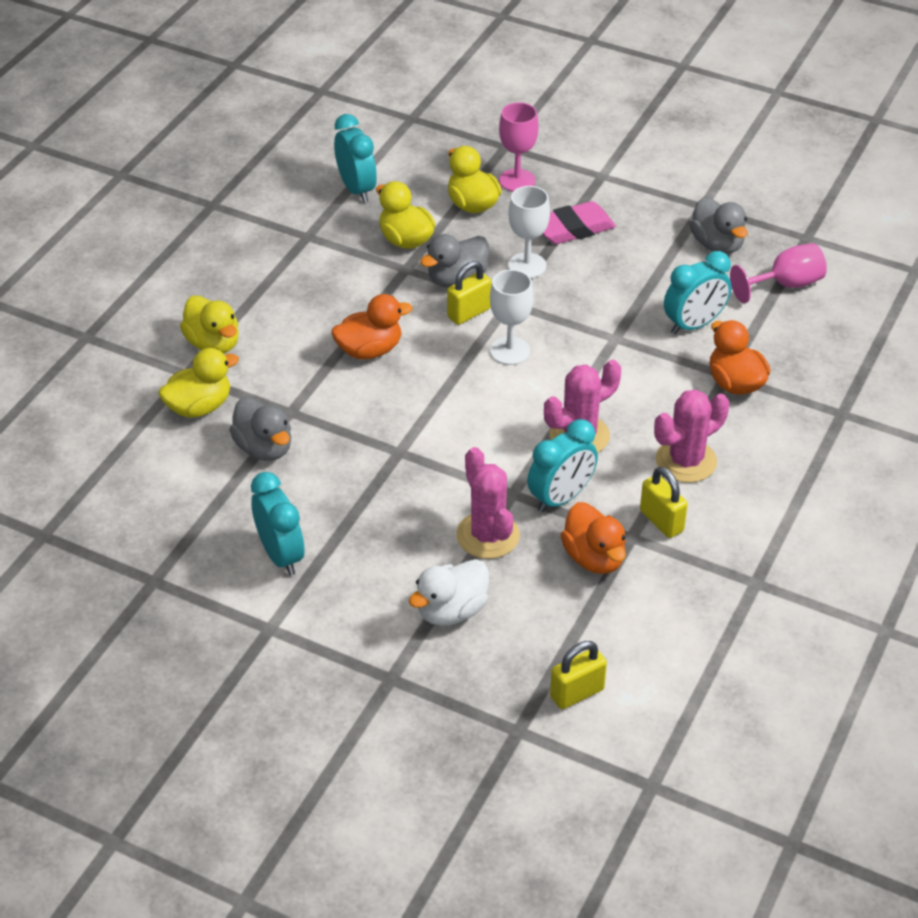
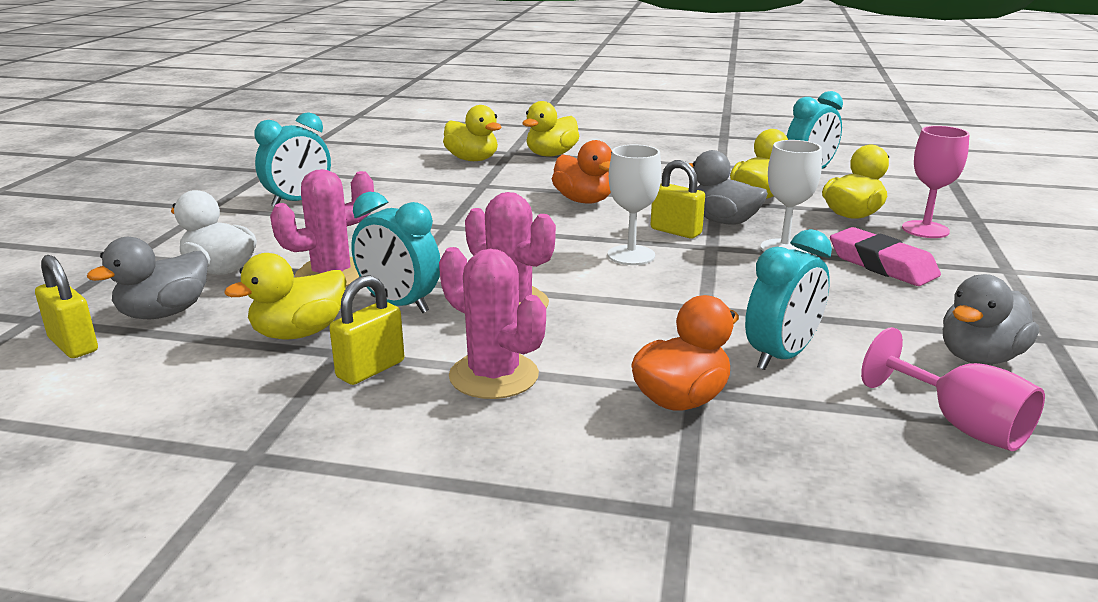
camera: 75 degrees right, 20 degrees down
grey duck [229,397,291,461] -> grey duck moved to [87,237,208,319]
orange duck [561,502,626,574] -> yellow duck [224,253,347,340]
turquoise clock [664,251,731,334] -> turquoise clock turned 90 degrees counterclockwise [745,229,832,370]

